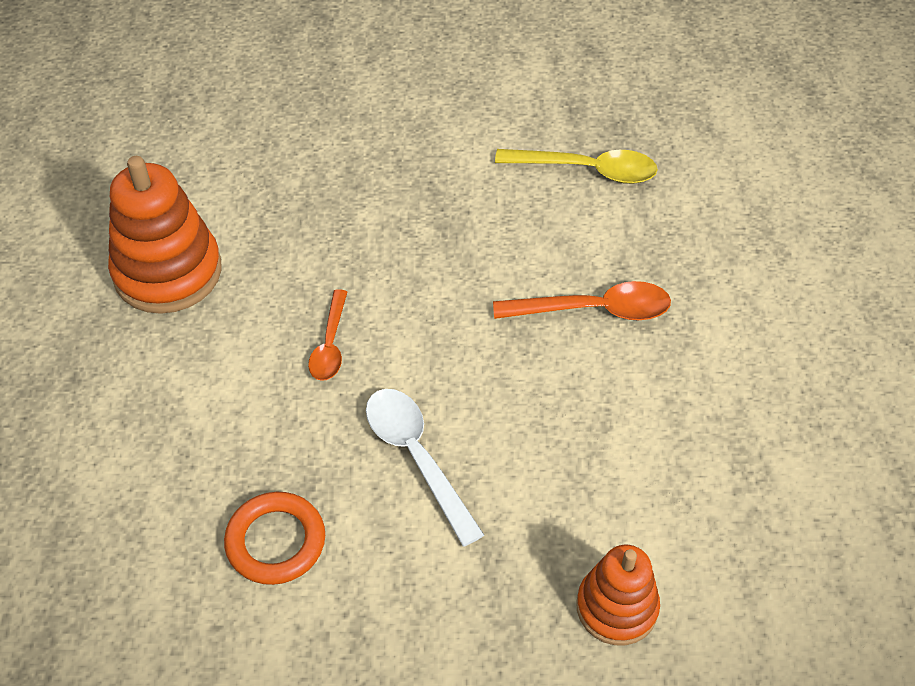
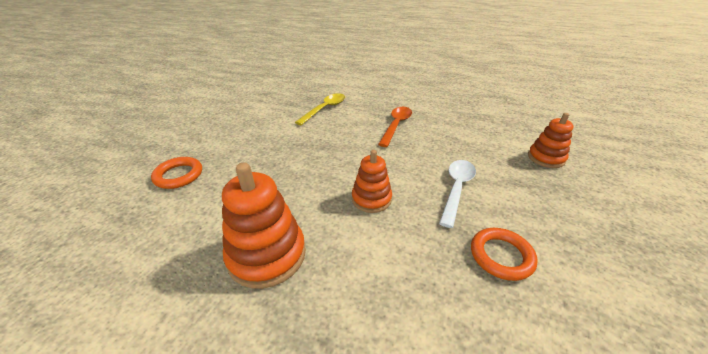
camera: 65 degrees left, 15 degrees down
orange spoon [308,289,347,381] -> orange stacking toy [352,150,392,213]
white spoon [366,389,484,547] -> white spoon turned 120 degrees clockwise [439,160,476,228]
none -> orange ring [151,157,202,189]

